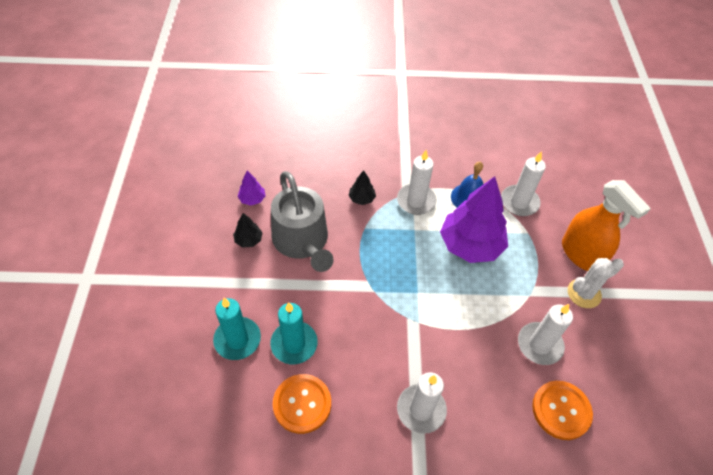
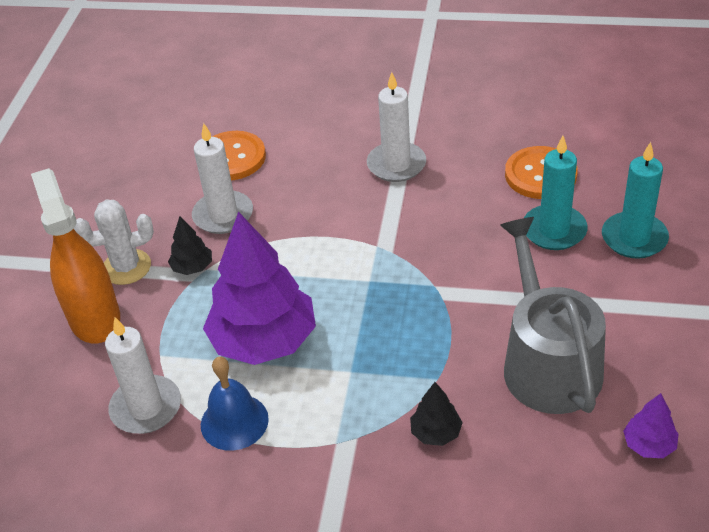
camera: 165 degrees left, 10 degrees down
black tree [233,213,263,248] -> black tree moved to [168,216,212,275]
white candle [397,150,437,215] -> none

